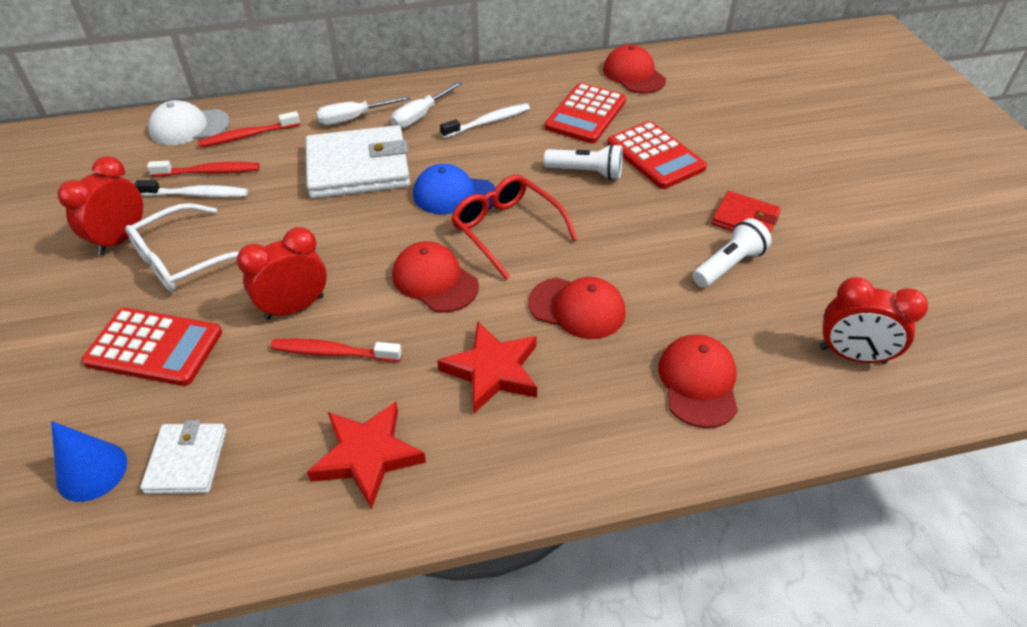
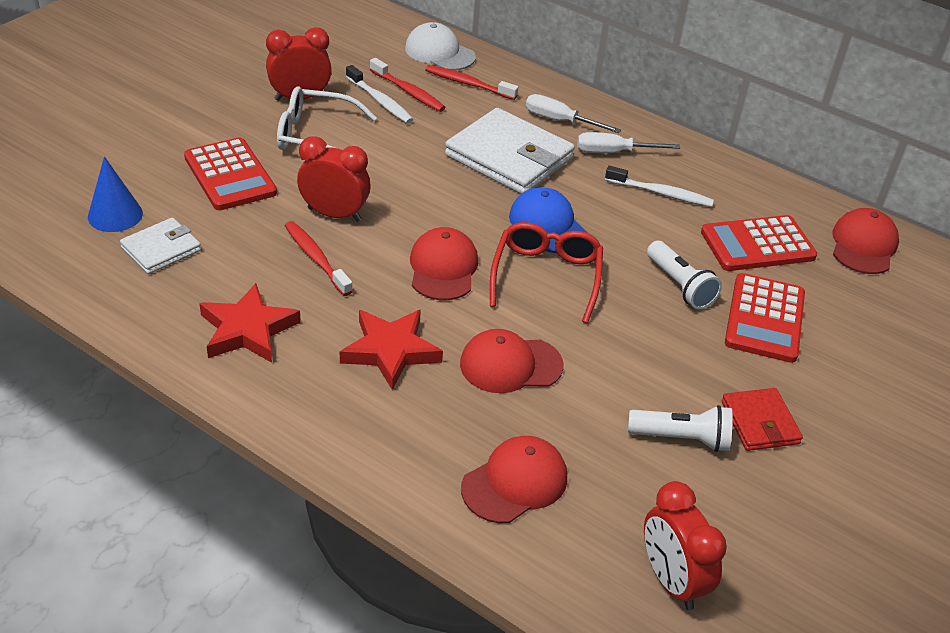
camera: 45 degrees right, 5 degrees down
red cap [528,277,626,339] -> red cap turned 105 degrees clockwise [460,329,564,393]

